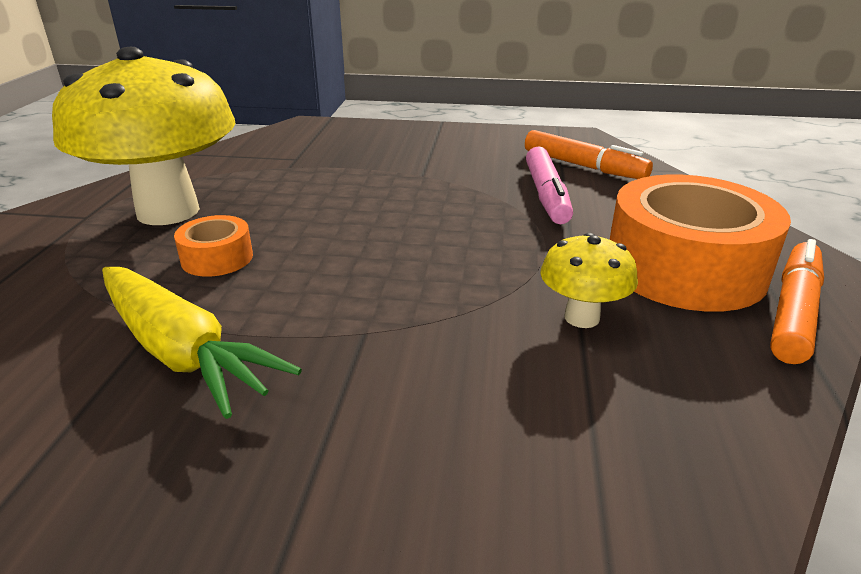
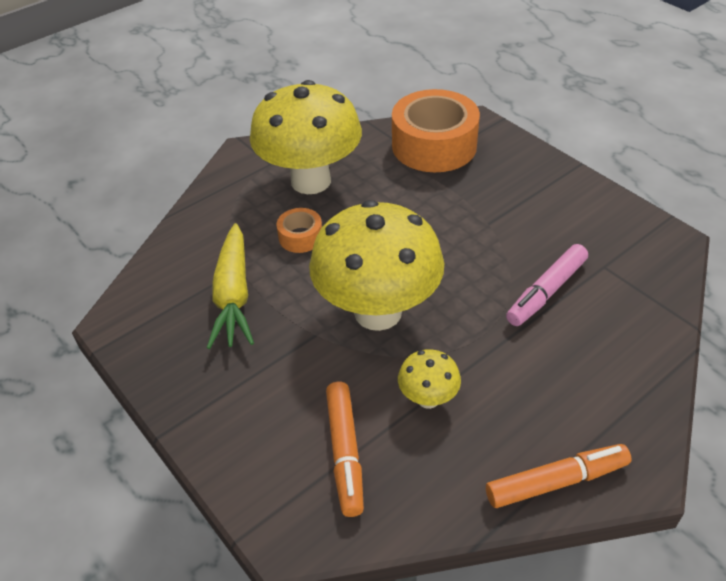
camera: 45 degrees right, 15 degrees up
orange marker [525,130,653,179] -> orange marker moved to [326,382,364,517]
orange tape [610,174,791,312] -> orange tape moved to [392,89,480,172]
none -> yellow mushroom [309,200,444,331]

